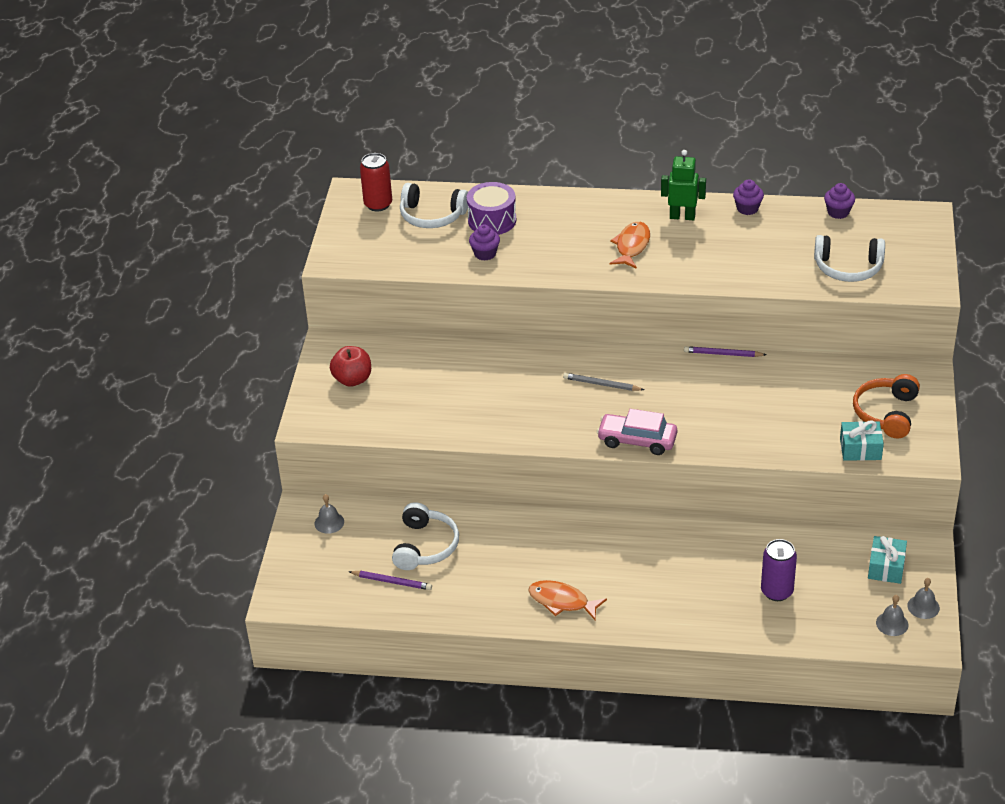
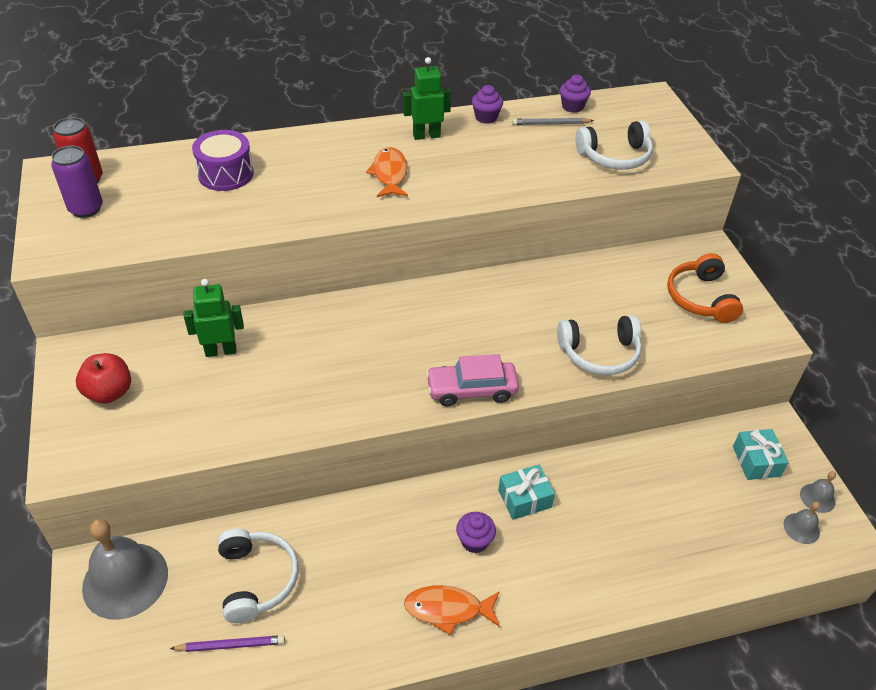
camera: 25 degrees left, 5 degrees up
grey bell [314,494,344,534] -> grey bell [82,519,168,620], size x2.20
white headphones [400,183,468,228] -> white headphones moved to [557,315,642,375]
purple cupcake [469,225,500,261] -> purple cupcake moved to [456,512,496,553]
grey pencil [563,373,644,391] -> grey pencil moved to [512,118,594,125]
purple pencil [684,346,766,357] -> none
purple can [761,539,797,601] -> purple can moved to [51,146,103,218]
turquoise gift [840,421,884,461] -> turquoise gift moved to [498,465,555,520]
none -> green robot [184,279,244,357]

